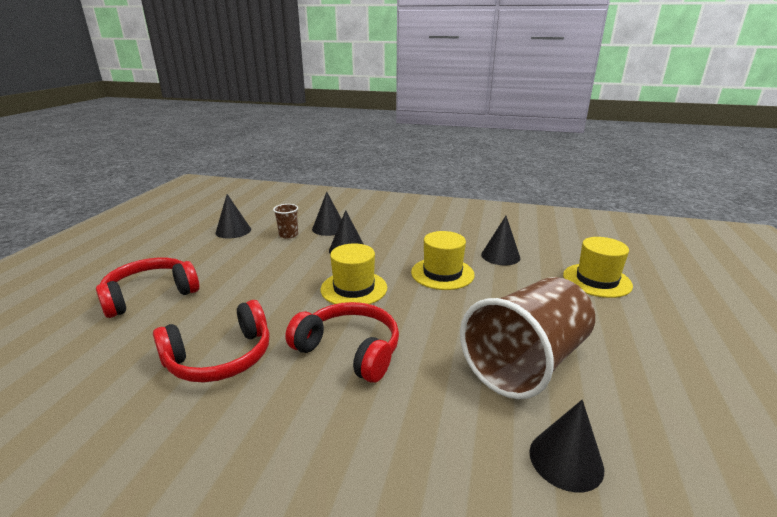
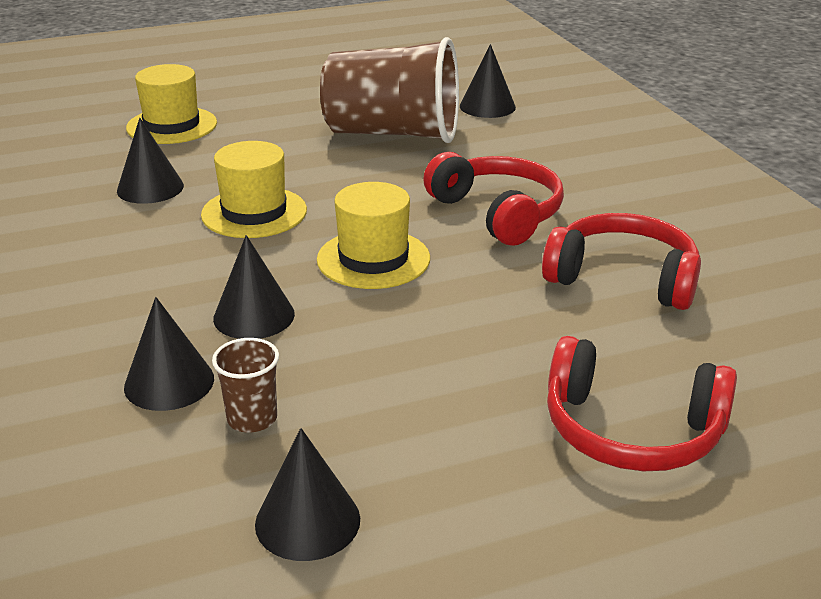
camera: 125 degrees left, 5 degrees up
red headphones [285,302,399,383] -> red headphones turned 150 degrees clockwise [423,152,564,246]

